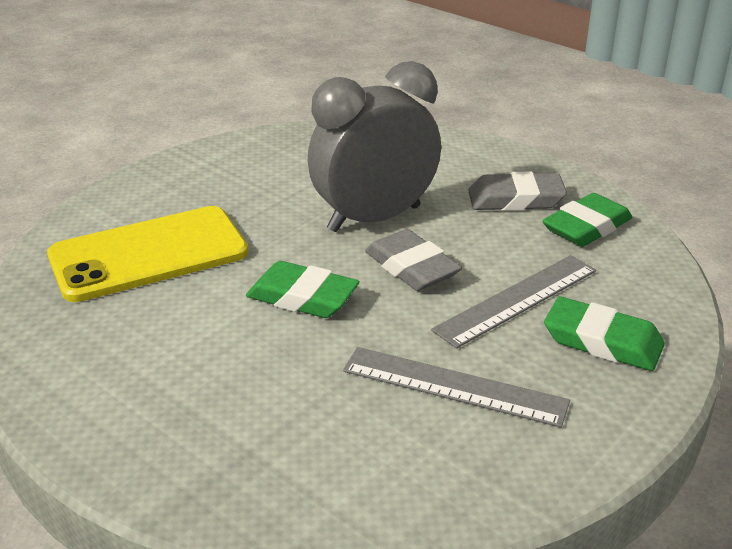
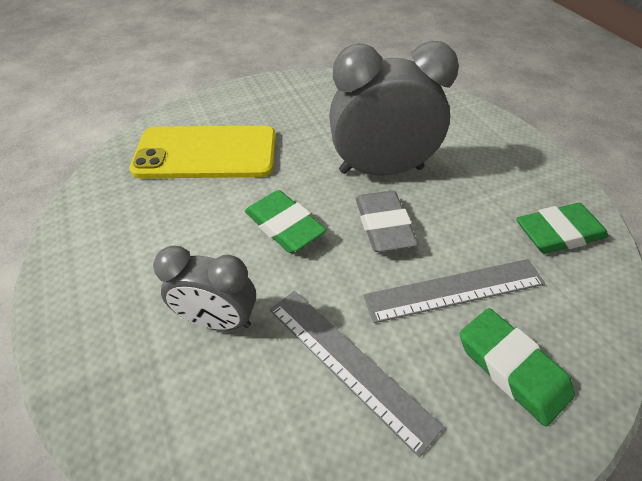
camera: 25 degrees right, 15 degrees up
grey eraser [468,172,567,211] -> none
none -> grey clock [153,246,256,330]

